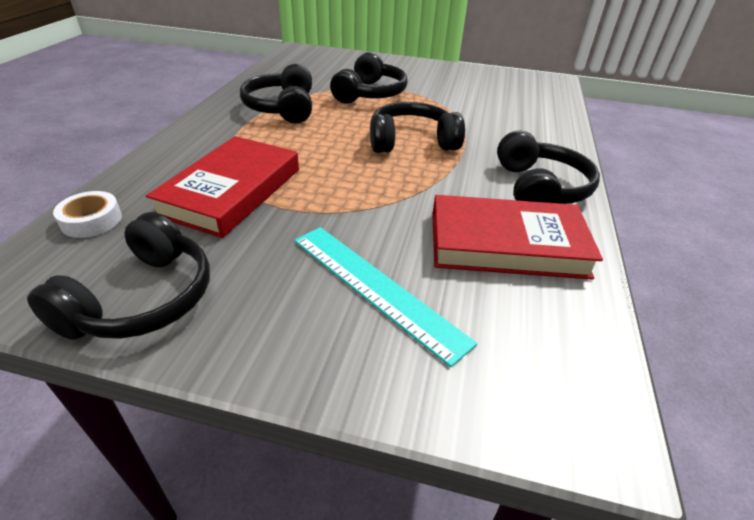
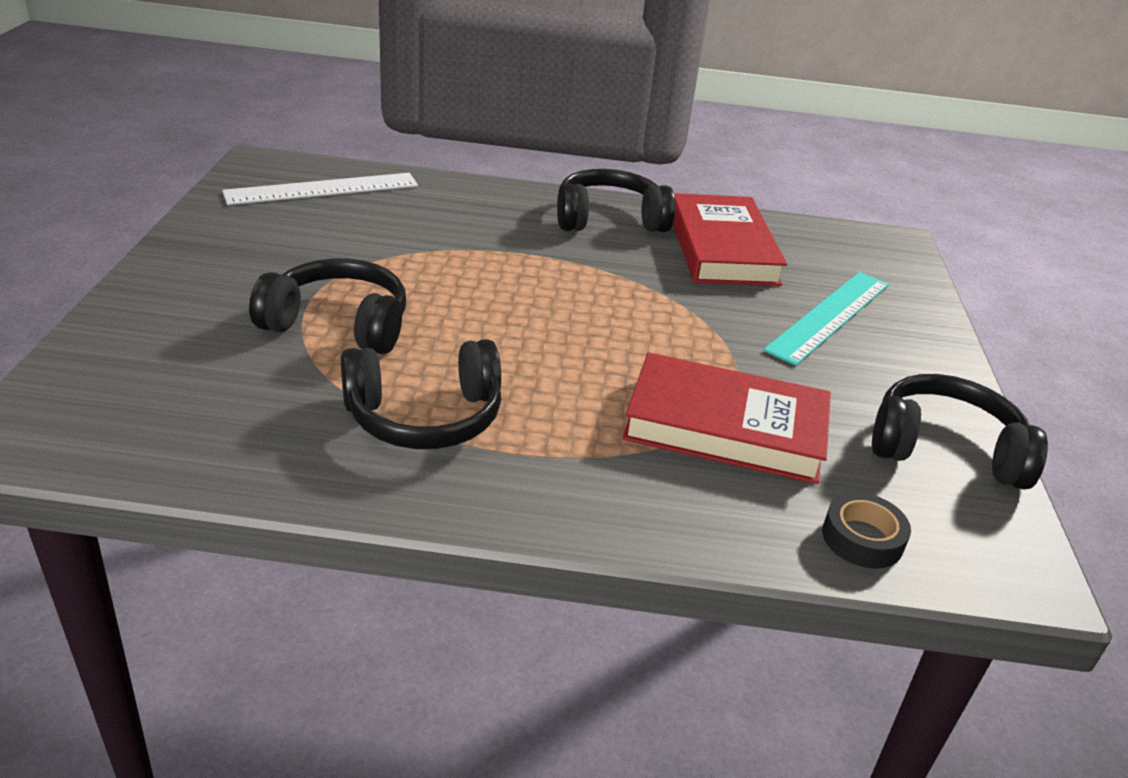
camera: 100 degrees left, 5 degrees down
white tape [53,191,122,238] -> black tape [822,492,911,569]
black headphones [370,102,465,153] -> none
none -> white ruler [222,173,418,205]

